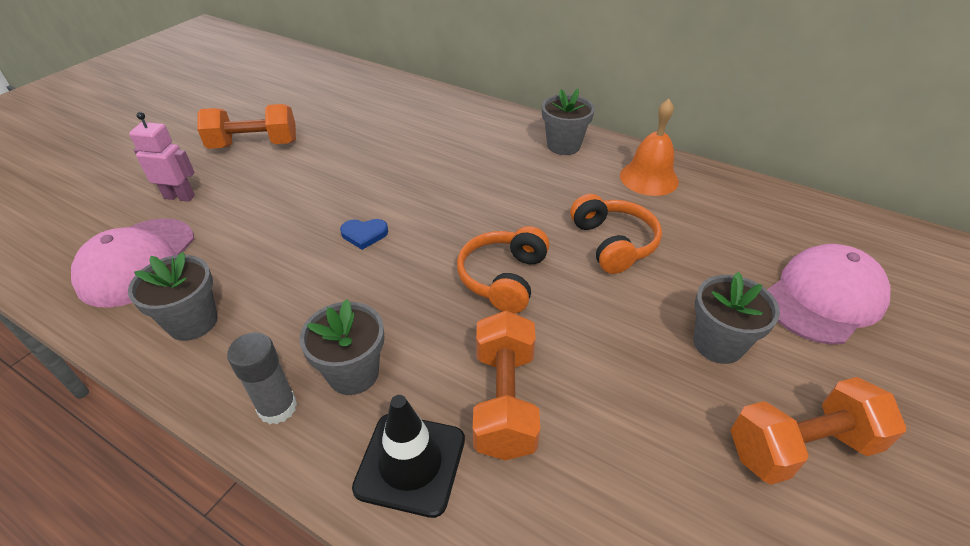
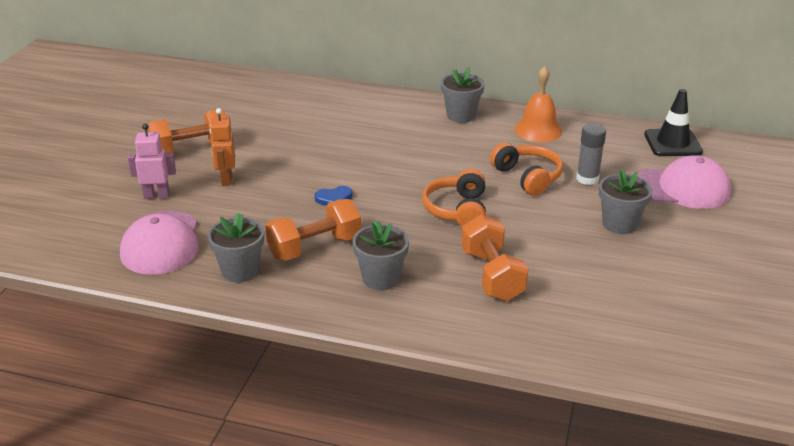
camera: 15 degrees left, 10 degrees down
grey glue stick [227,332,297,425] -> grey glue stick moved to [576,123,606,185]
black traffic cone [352,395,465,518] -> black traffic cone moved to [644,89,703,156]
orange dumbbell [730,377,906,485] -> orange dumbbell moved to [265,199,361,261]
pink cap [767,244,891,345] -> pink cap turned 60 degrees clockwise [637,155,731,209]
none -> orange robot [210,108,235,186]

